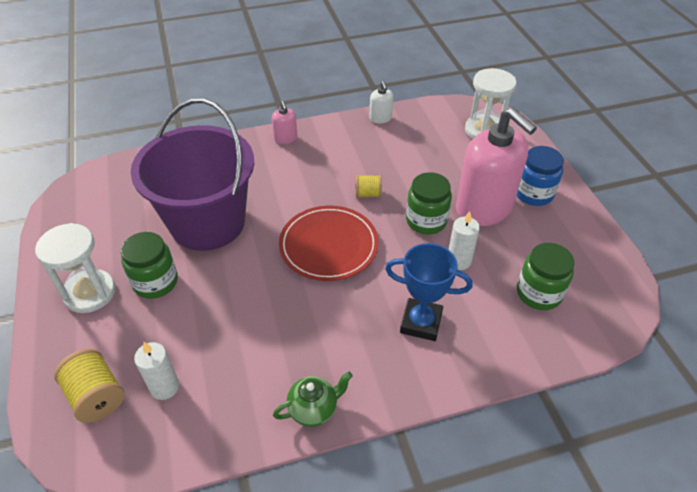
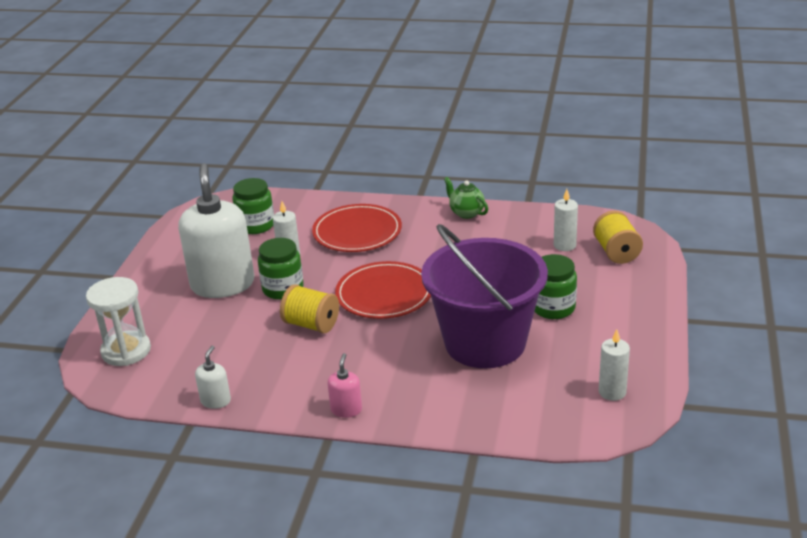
camera: 150 degrees left, 15 degrees down
white hourglass [35,223,116,313] -> none
green teapot [273,372,353,427] -> green teapot turned 45 degrees clockwise [444,177,488,219]
yellow spool [355,175,382,198] -> yellow spool [280,284,339,334], size x1.64
blue trophy [385,243,472,341] -> red plate [312,204,402,252]
pink soap dispenser [456,107,537,226] -> white soap dispenser [178,163,254,298]
blue jar [517,146,564,206] -> none
none -> white candle [599,329,630,401]

